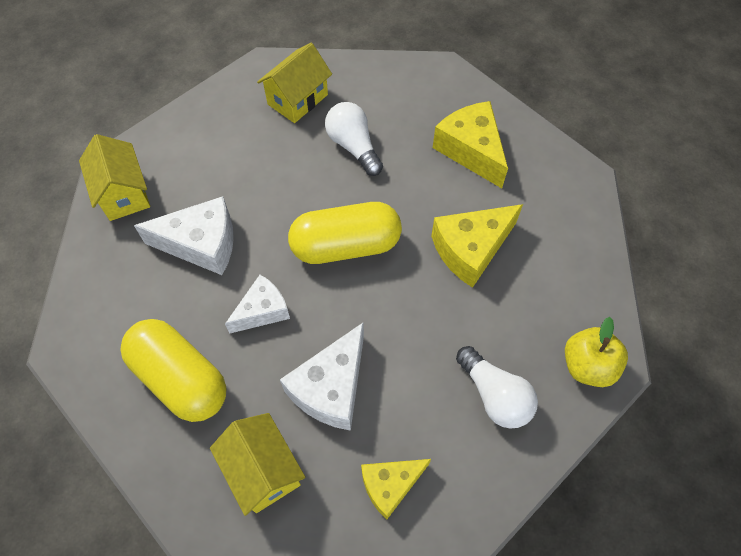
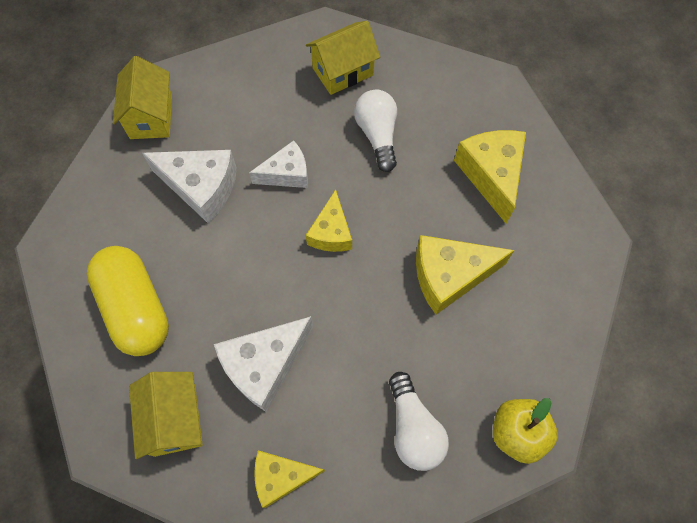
camera: 20 degrees right, 5 degrees up
white cheese [225,275,290,333] -> white cheese moved to [249,140,308,188]
yellow capsule [288,202,402,264] -> yellow cheese [306,189,352,252]

